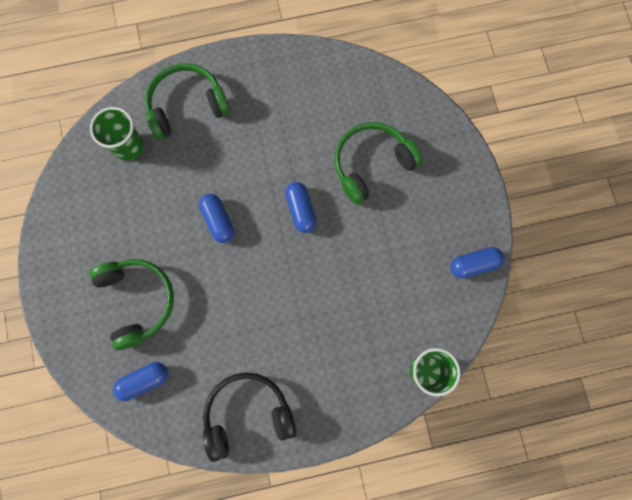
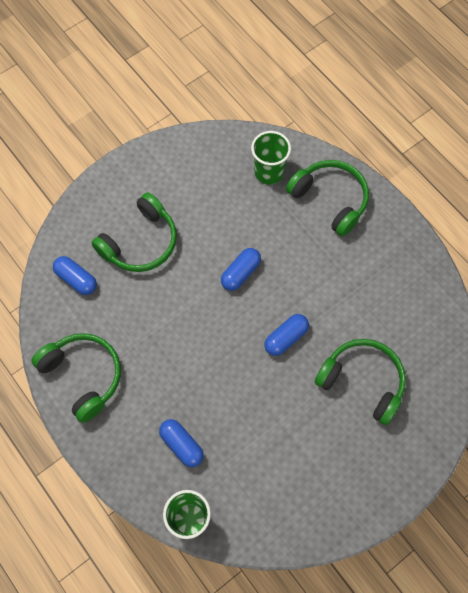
camera: 65 degrees right, 10 degrees down
black headphones [203,373,296,462] -> green headphones [31,333,121,423]
blue capsule [451,247,504,279] -> blue capsule moved to [159,419,204,467]

